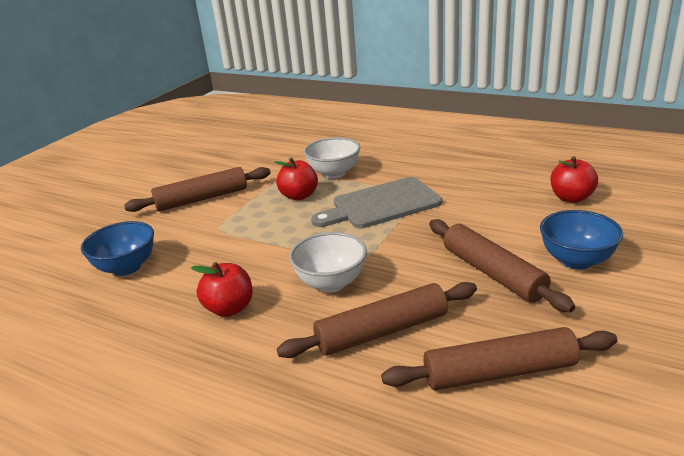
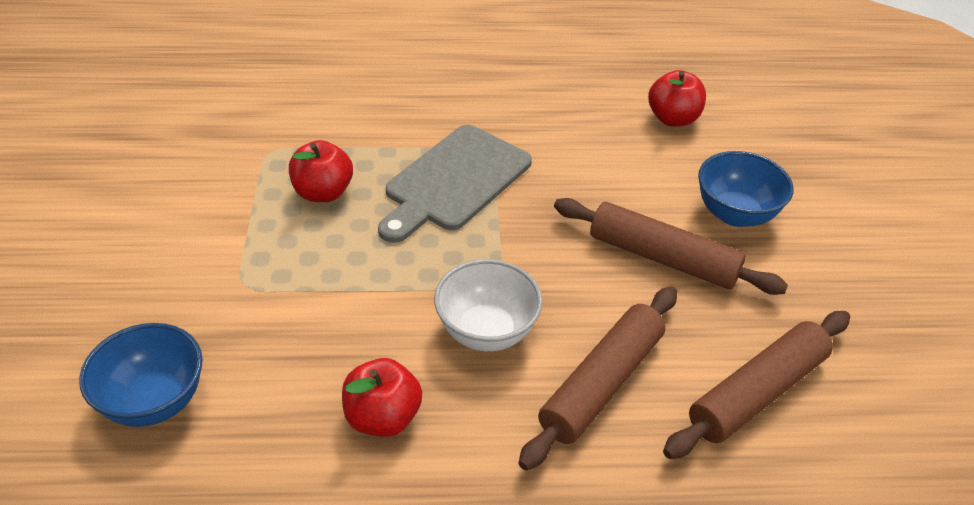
camera: 35 degrees left, 15 degrees up
brown rolling pin [124,167,271,212] -> none
white bowl [304,137,360,179] -> none

